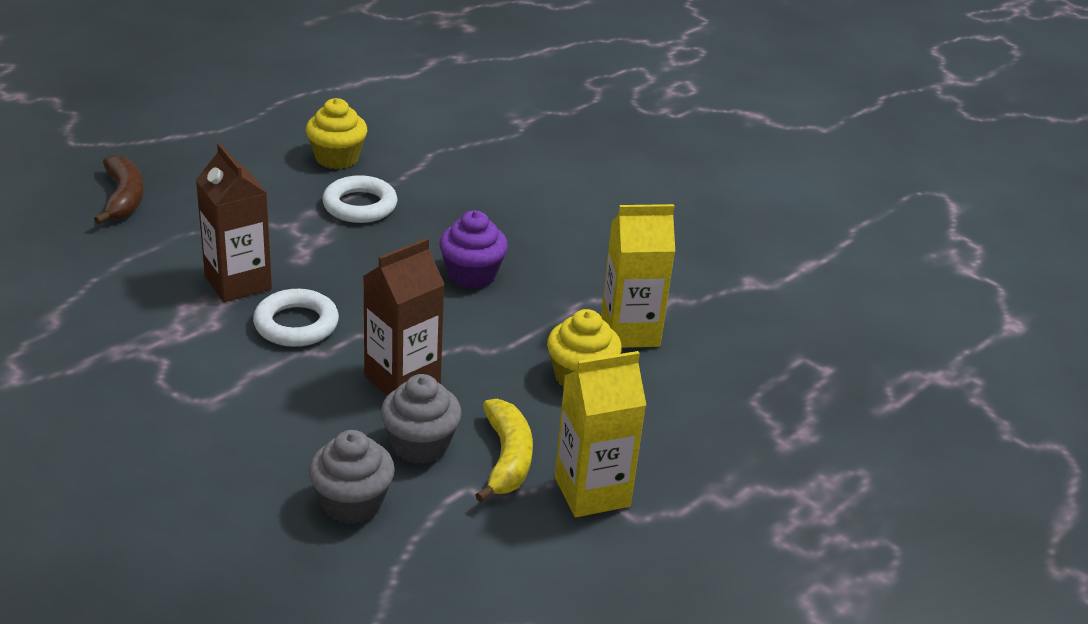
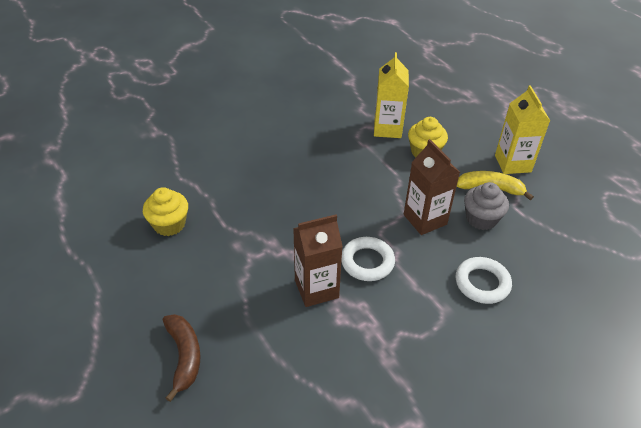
camera: 75 degrees left, 10 degrees up
brown banana [94,155,144,224] -> brown banana turned 75 degrees clockwise [163,314,201,402]
grey cupcake [309,430,395,524] -> none
white ring [322,175,397,223] -> white ring moved to [456,257,512,304]
purple cupcake [439,210,508,289] -> none

